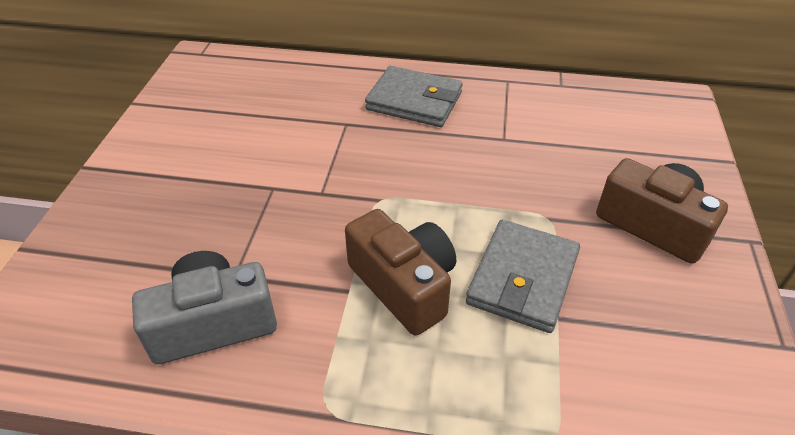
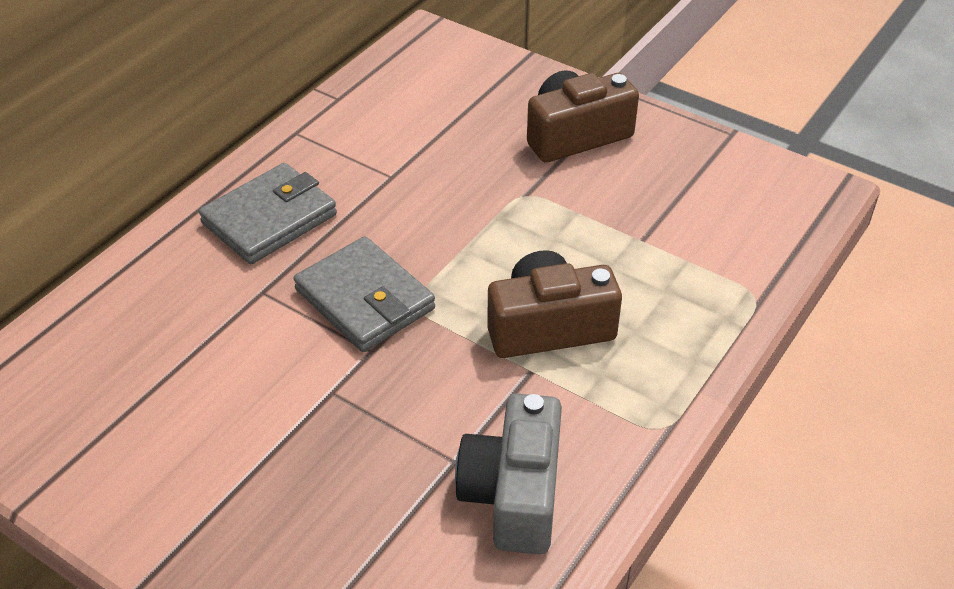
camera: 65 degrees left, 0 degrees up
grey wallet [466,220,580,333] -> grey wallet moved to [294,236,435,352]

